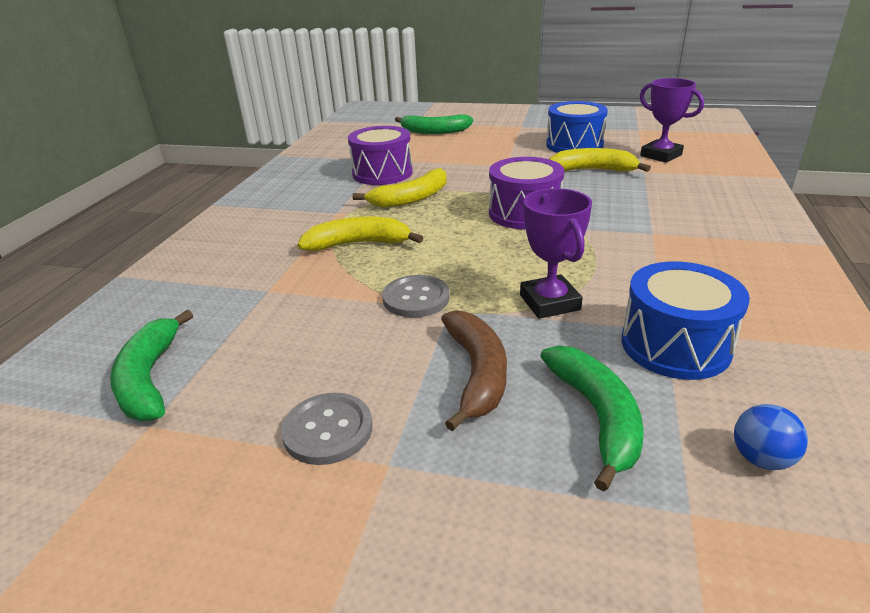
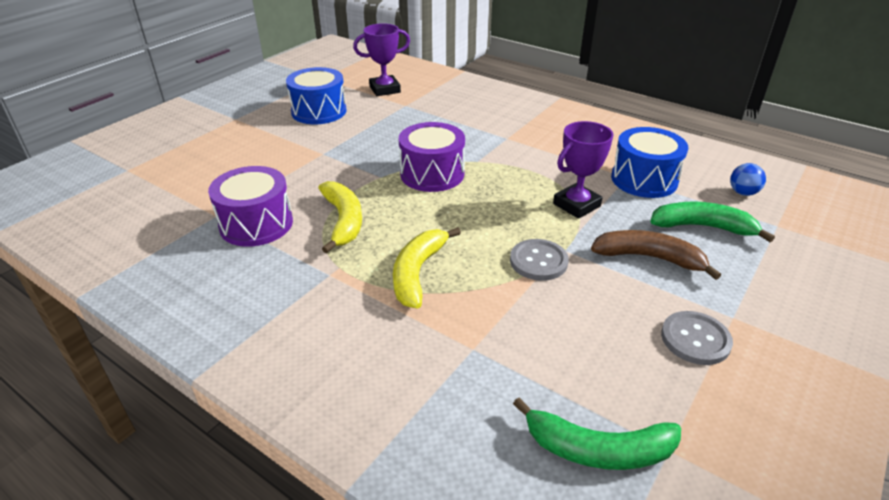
camera: 70 degrees left, 5 degrees up
green banana [395,114,473,134] -> none
purple trophy [520,188,592,319] -> purple trophy turned 45 degrees counterclockwise [553,121,614,219]
yellow banana [549,148,651,172] -> none

